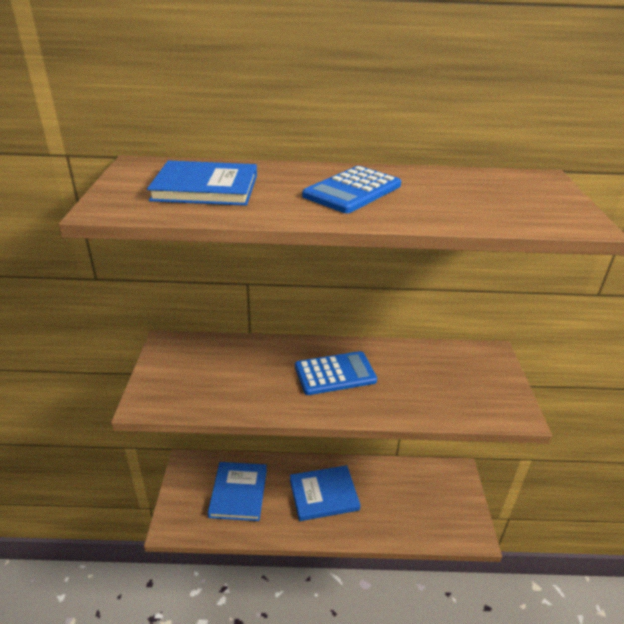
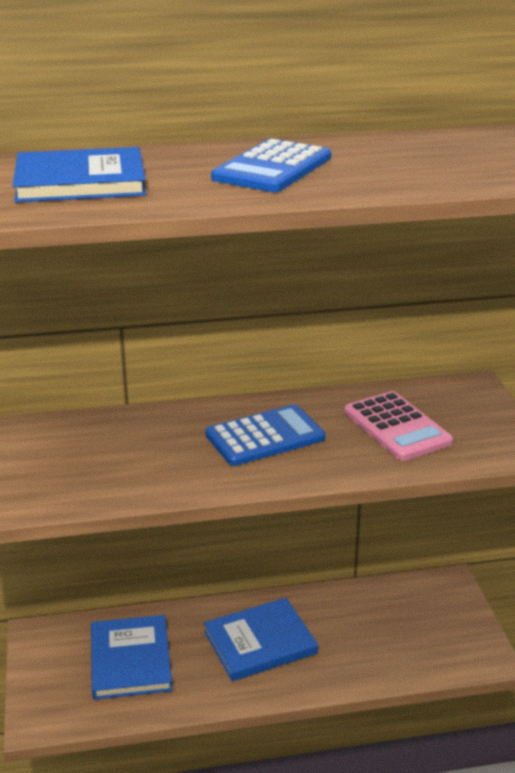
camera: 10 degrees left, 5 degrees down
none -> pink calculator [344,391,453,461]

